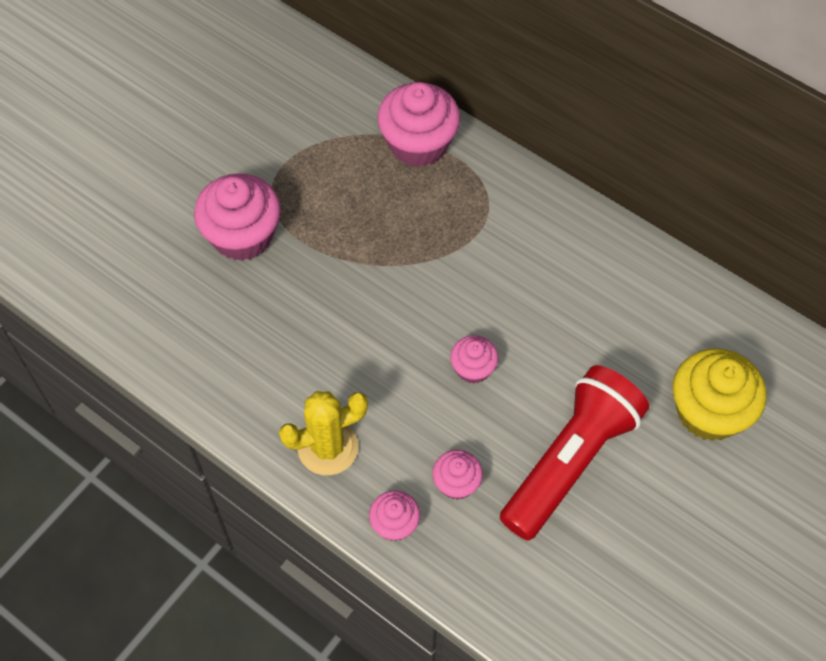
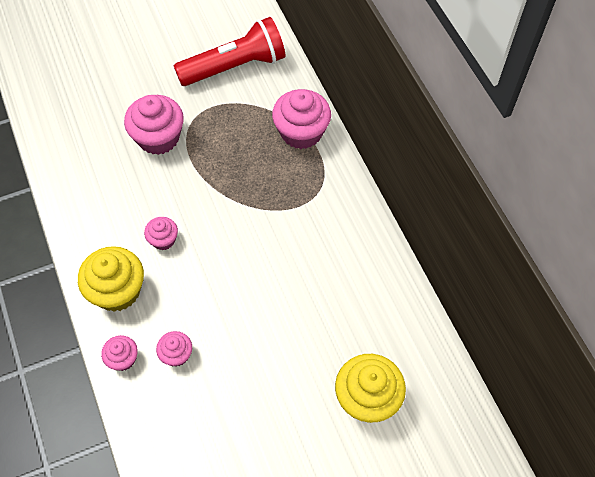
camera: 30 degrees right, 0 degrees up
yellow cactus [279,391,368,475] -> yellow cupcake [78,246,144,312]
pink cupcake [450,335,499,384] -> pink cupcake moved to [144,217,178,250]
red flashlight [500,365,649,540] -> red flashlight moved to [174,17,285,86]

